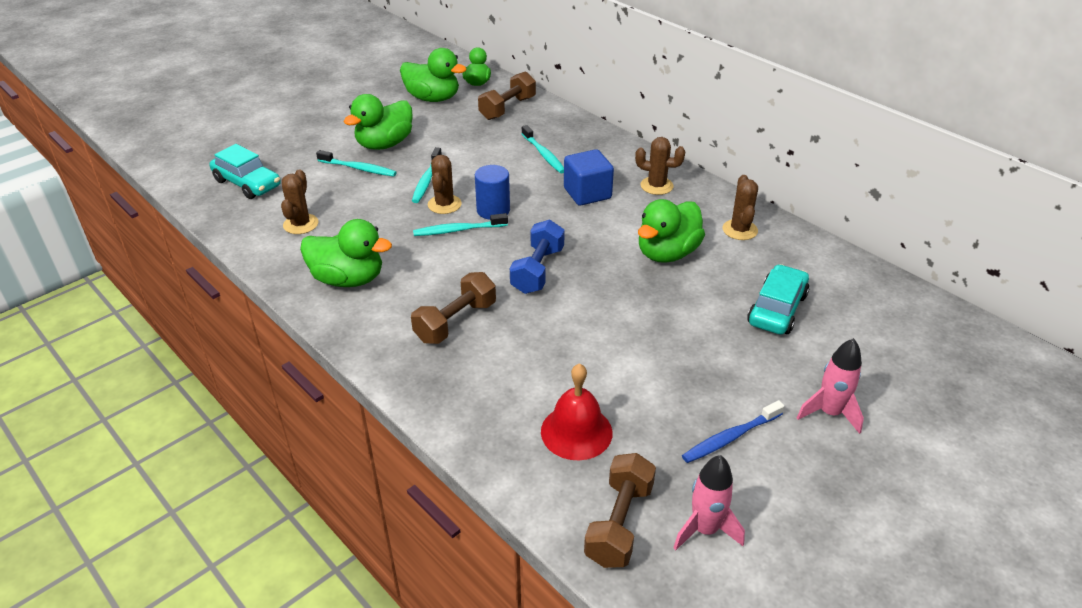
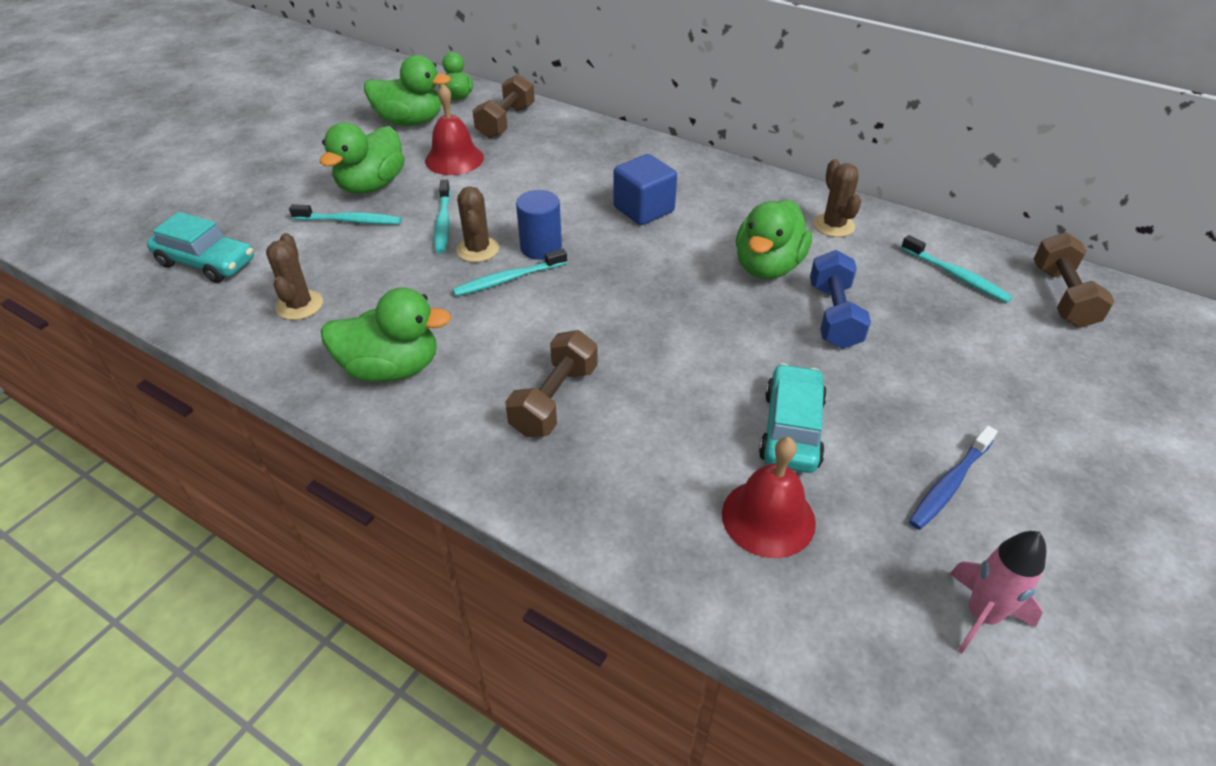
camera: 15 degrees left, 5 degrees up
blue dumbbell [510,220,565,294] -> blue dumbbell moved to [810,250,871,349]
turquoise toothbrush [521,125,564,173] -> turquoise toothbrush moved to [901,235,1012,303]
brown dumbbell [584,453,656,568] -> brown dumbbell moved to [1034,232,1115,328]
brown cactus [635,137,685,195] -> none
turquoise car [747,264,809,335] -> turquoise car moved to [759,363,827,473]
pink rocket [797,338,864,434] -> none
none -> red bell [425,84,484,175]

